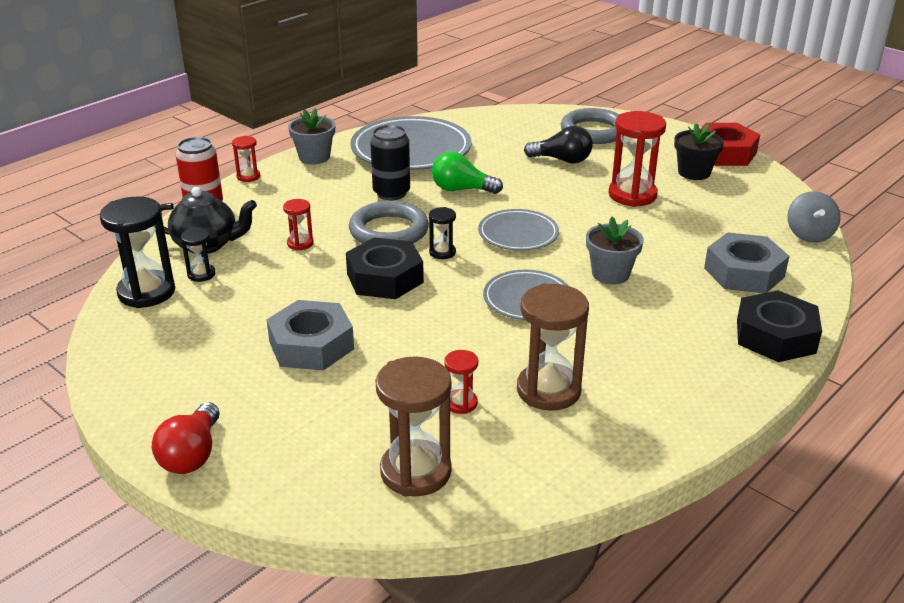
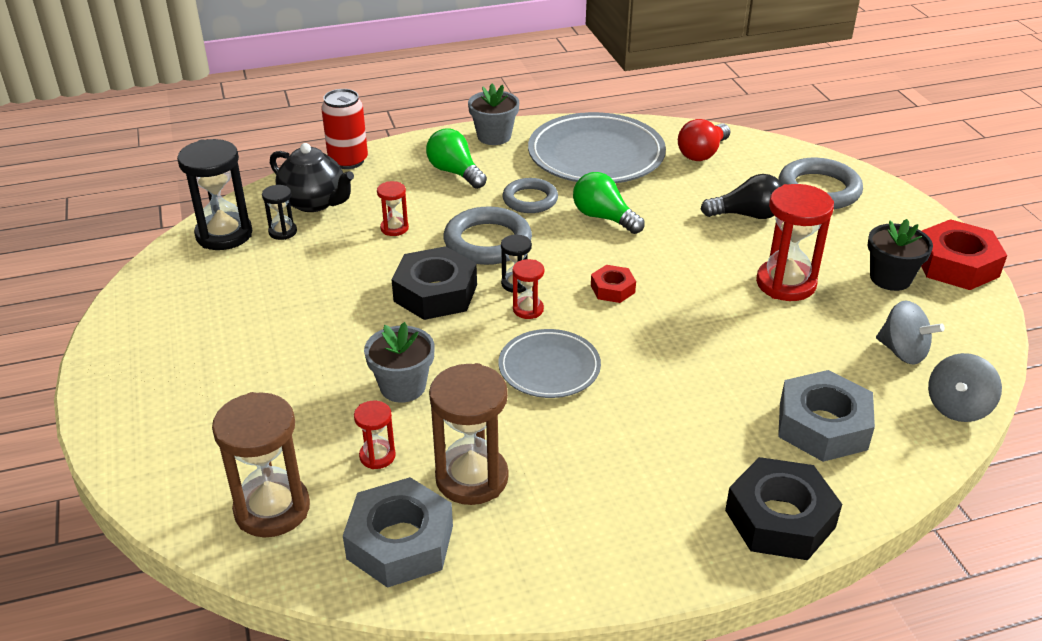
camera: 30 degrees right, 5 degrees up
red light bulb [152,402,220,474] -> red light bulb moved to [678,119,730,161]
red hourglass [232,136,260,182] -> red hourglass moved to [513,259,544,319]
grey nut [267,300,354,371] -> grey nut moved to [343,477,453,588]
black can [370,125,410,200] -> grey ring [502,178,558,213]
grey plate [478,209,559,251] -> red nut [591,265,636,303]
black light bulb [524,126,593,164] -> black light bulb turned 45 degrees counterclockwise [700,174,783,219]
grey flower pot [586,217,644,285] -> grey flower pot moved to [364,322,435,403]
none -> green light bulb [426,129,487,189]
none -> grey spinning top [876,301,945,365]

